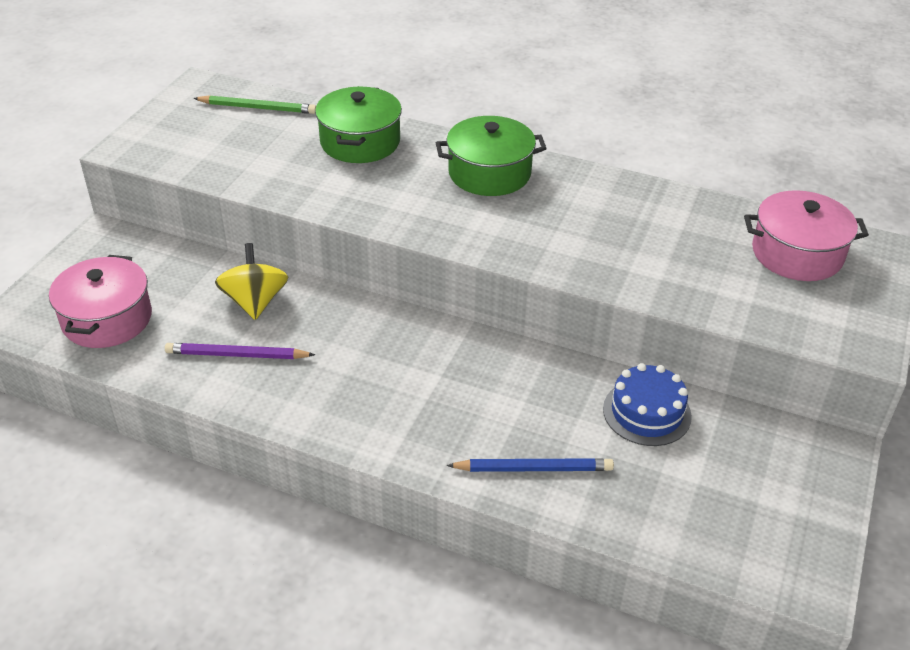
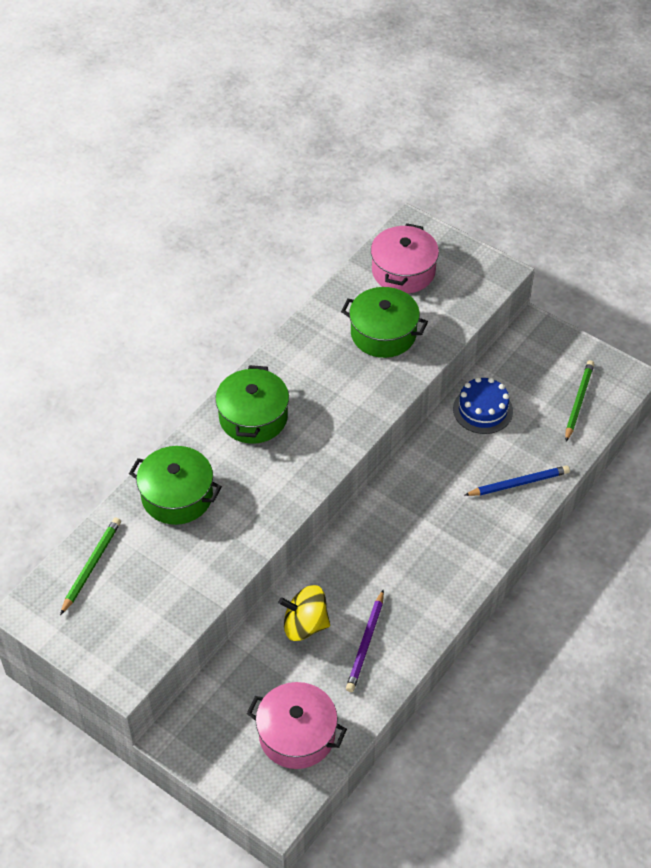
camera: 75 degrees left, 10 degrees up
blue pencil [446,458,614,472] -> blue pencil turned 60 degrees clockwise [465,465,570,496]
none -> green pot [341,287,428,358]
none -> green pencil [565,360,594,441]

